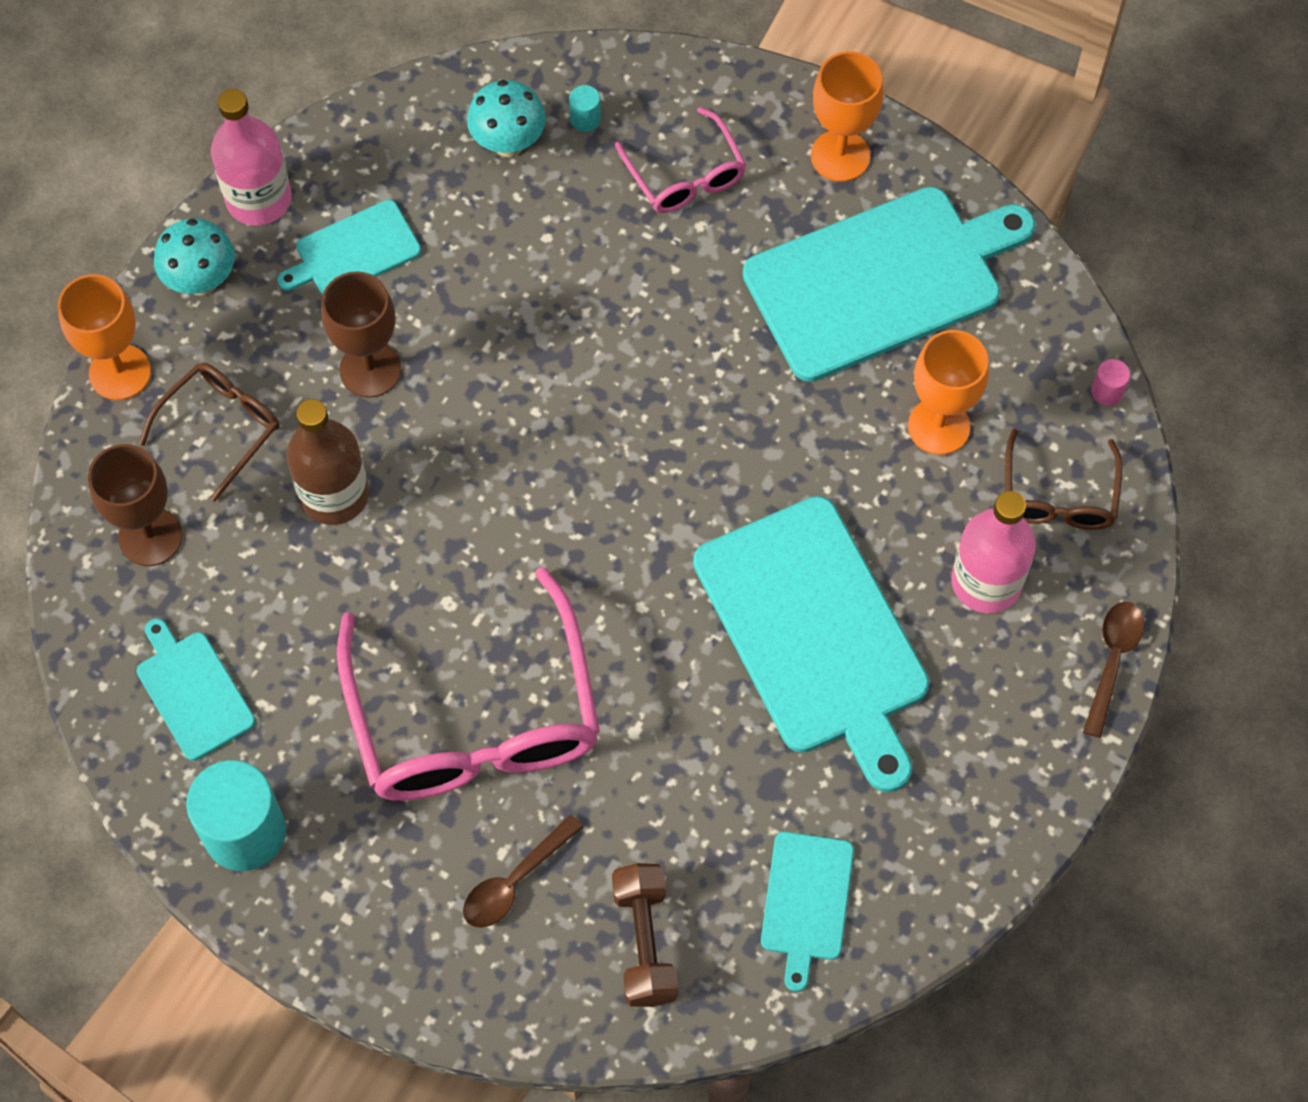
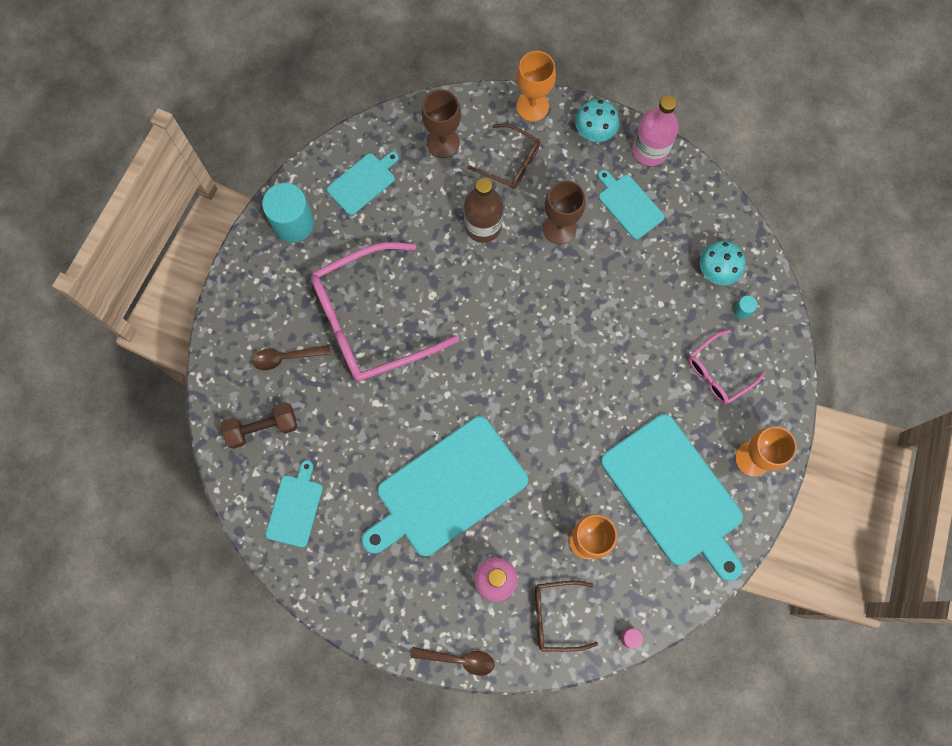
camera: 80 degrees right, 10 degrees up
brown spoon [463,814,583,928] -> brown spoon turned 45 degrees counterclockwise [252,345,331,370]
turquoise cutting board [761,832,854,992] -> turquoise cutting board turned 105 degrees clockwise [266,460,323,547]

